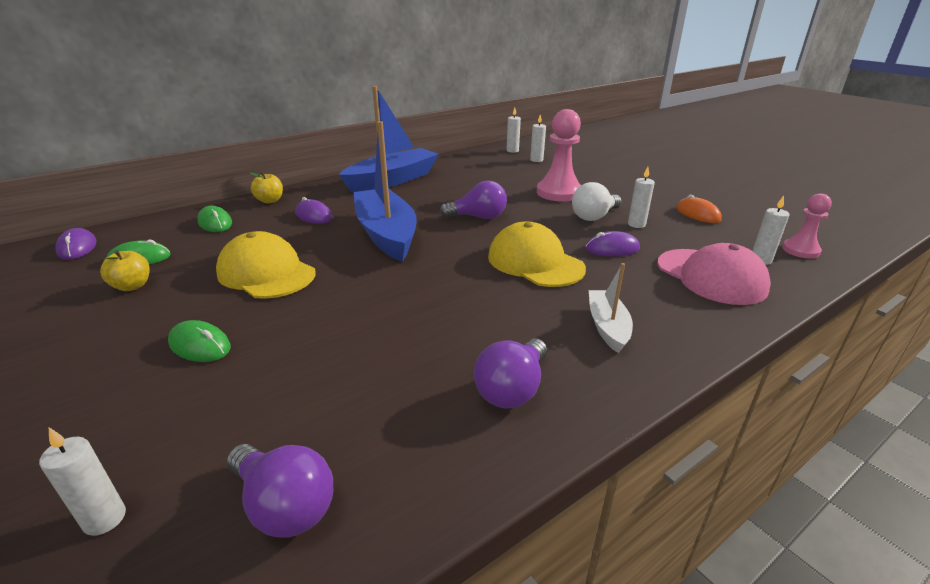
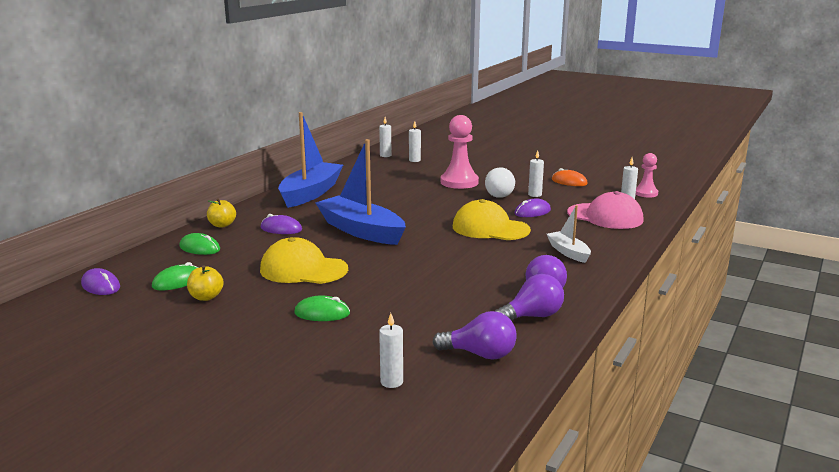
camera: 25 degrees left, 10 degrees down
purple light bulb [440,181,507,219] -> purple light bulb moved to [495,274,564,321]

